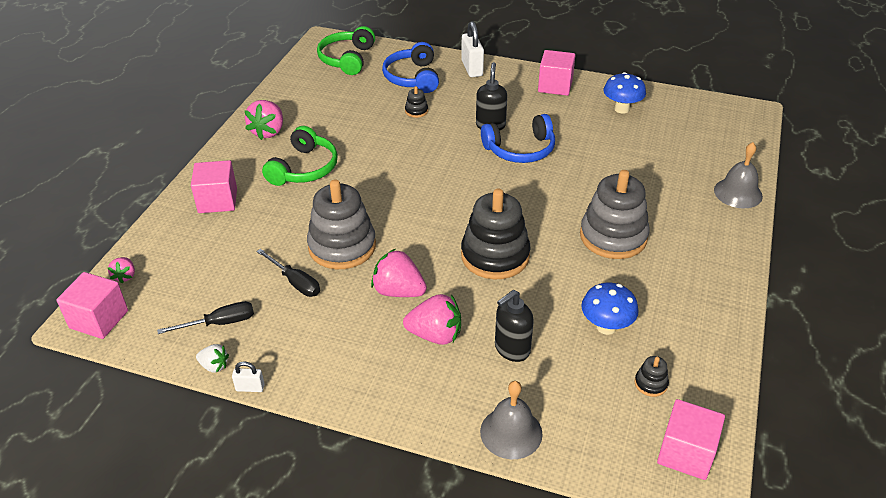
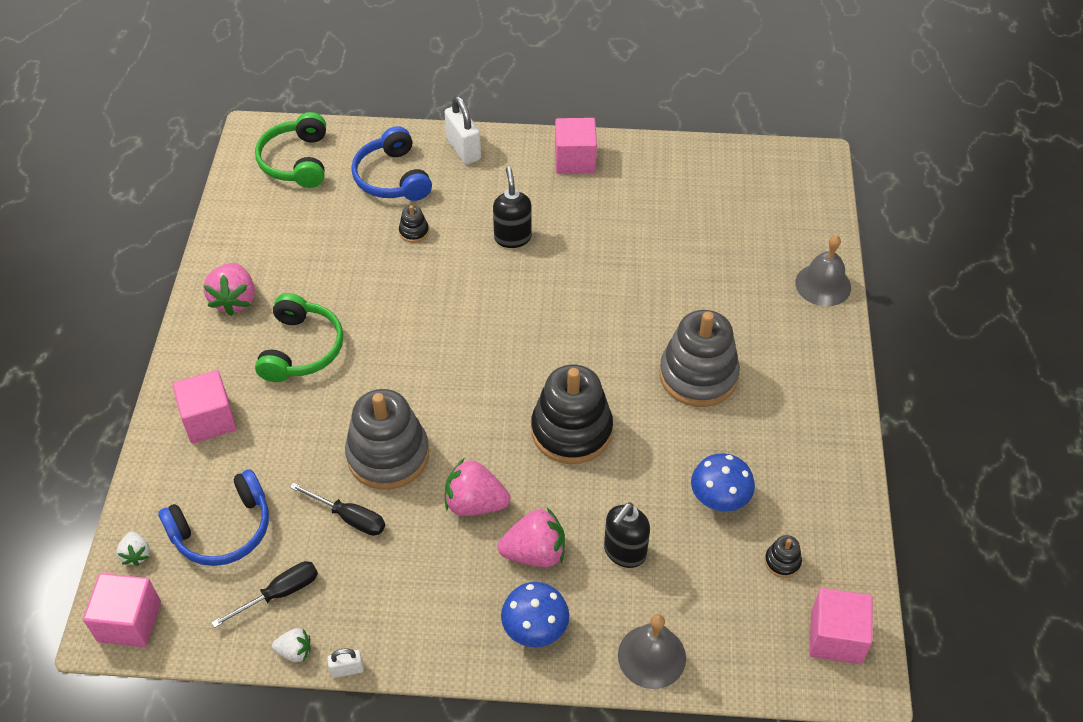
camera: 15 degrees left, 10 degrees up
pink strawberry [108,257,135,284] -> white strawberry [116,532,150,566]
blue headphones [481,114,555,163] -> blue headphones moved to [158,469,269,566]
blue mushroom [604,72,646,114] -> blue mushroom moved to [501,582,569,647]

